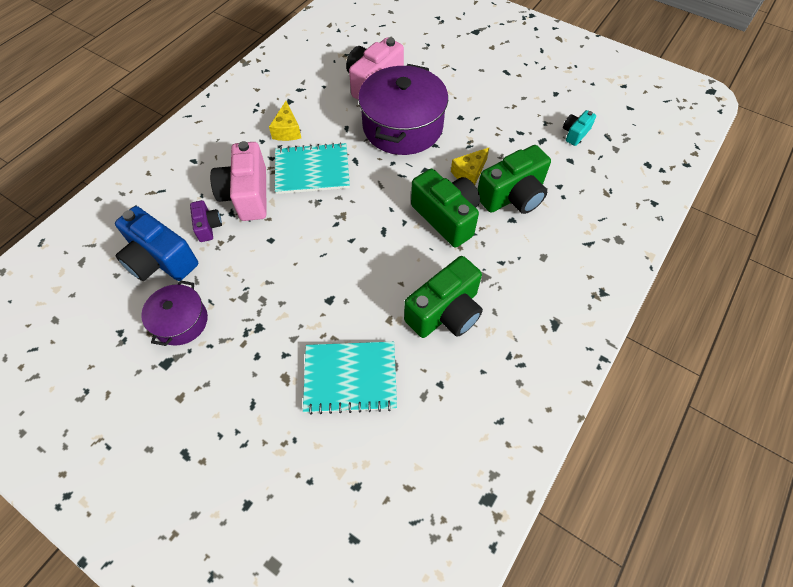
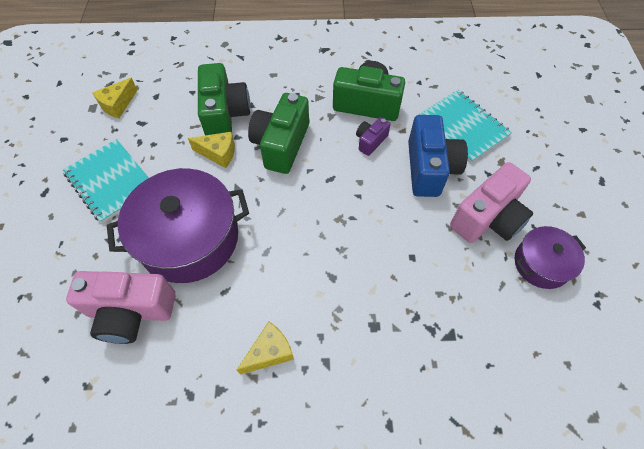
camera: 125 degrees left, 0 degrees up
blue camera [115,206,198,281] -> blue camera moved to [408,115,468,197]
purple camera [190,200,222,242] -> purple camera moved to [356,117,391,156]
pink camera [210,141,267,221] -> pink camera moved to [450,162,533,243]
turquoise notebook [275,142,350,194] -> turquoise notebook moved to [63,139,149,223]
green camera [477,145,551,214] -> green camera turned 60 degrees clockwise [198,63,250,135]
turquoise camera [563,110,596,146] -> yellow cheese [92,78,137,118]

